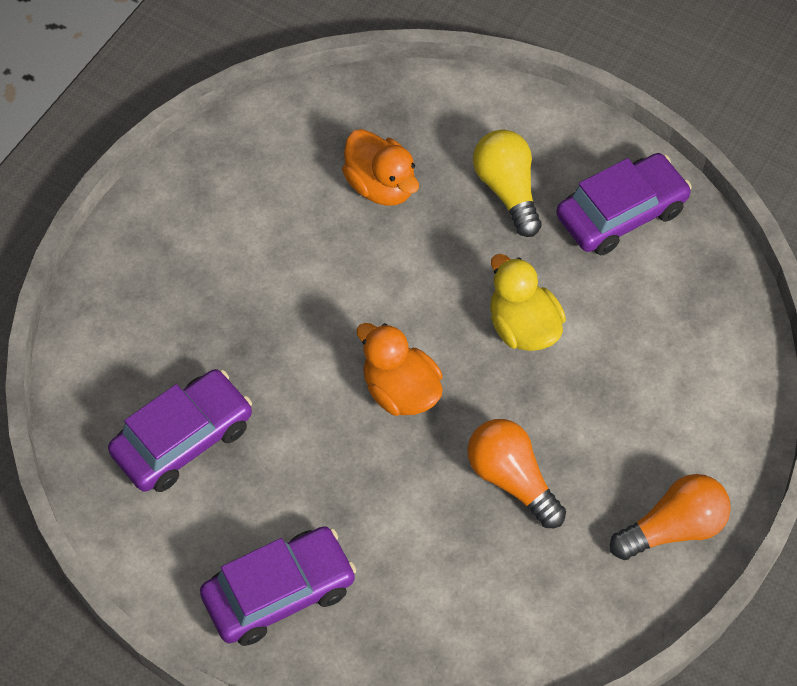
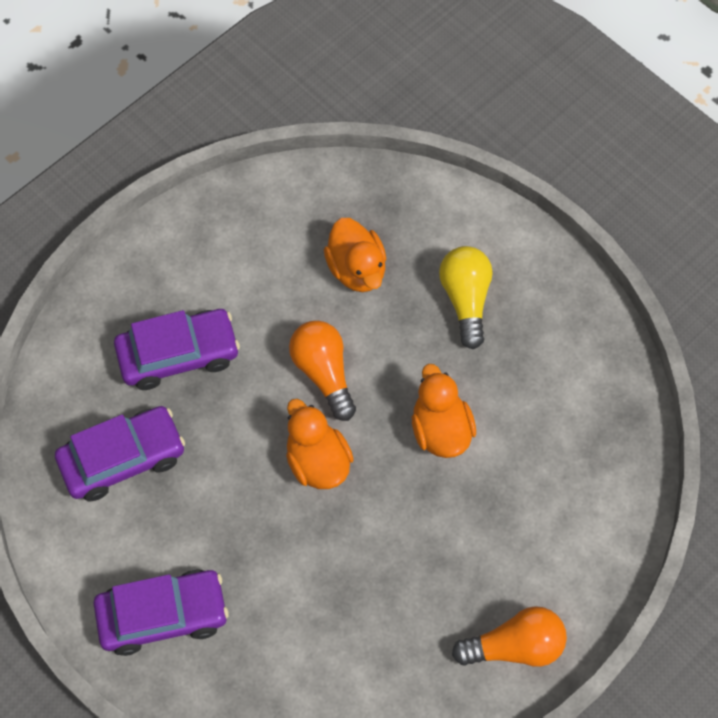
camera: 15 degrees right, 5 degrees up
orange light bulb [467,419,566,528] -> orange light bulb moved to [289,321,356,421]
yellow duck [490,254,566,351] -> orange duck [412,364,476,458]
purple car [556,153,692,255] -> purple car moved to [114,309,240,390]

